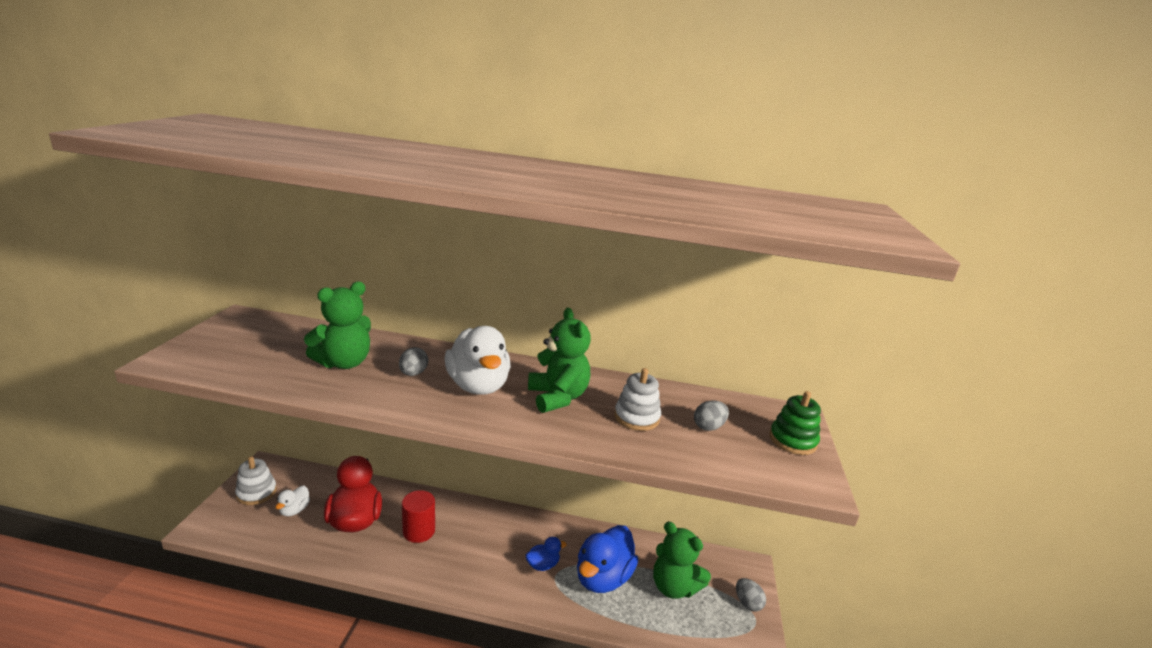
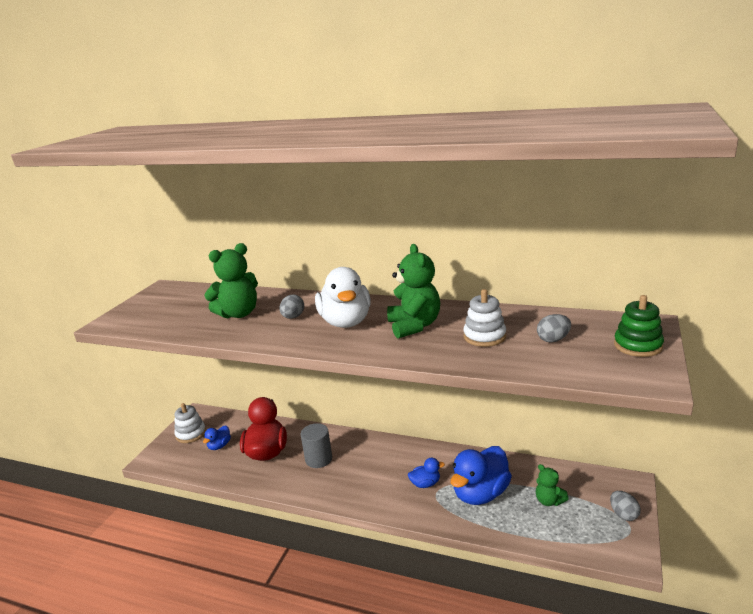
camera: 15 degrees right, 0 degrees up
white duck [275,485,310,516] -> blue duck [203,425,231,450]
red cylinder [402,490,435,543] -> grey cylinder [301,423,332,468]
green teddy bear [653,522,711,599] -> green teddy bear [536,464,569,506], size x0.58

